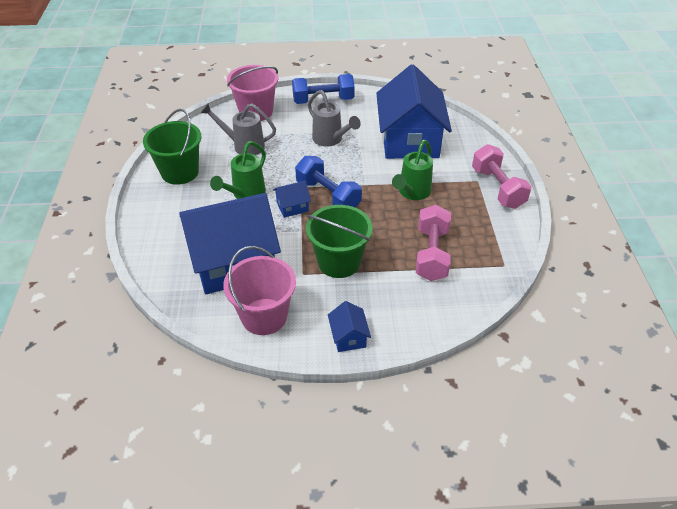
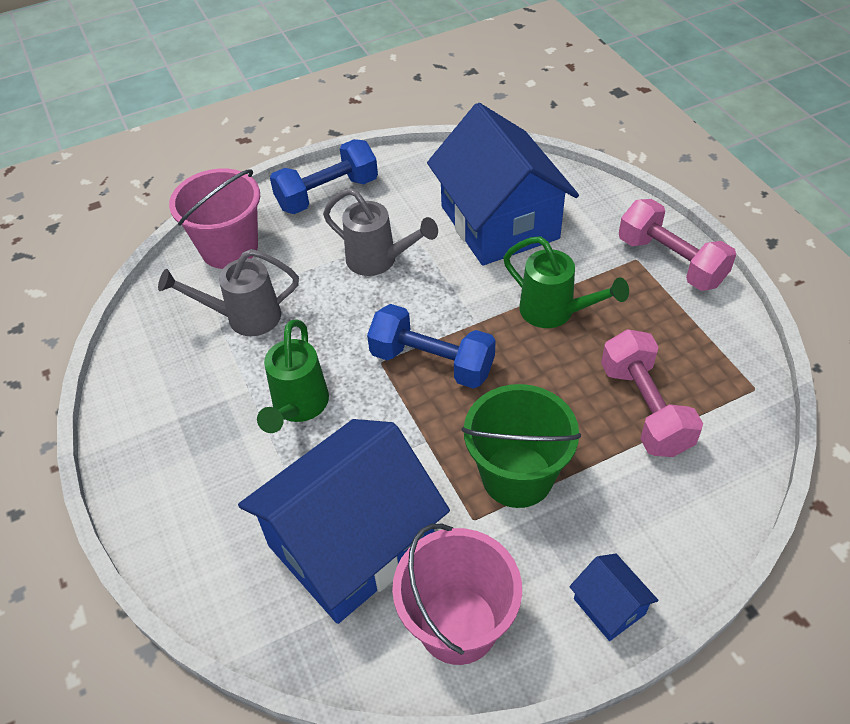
camera: 20 degrees left, 5 degrees up
green bucket [143,109,201,185] -> none
blue house [273,181,311,218] -> none
green watering can [392,140,433,200] -> green watering can turned 60 degrees counterclockwise [503,236,629,328]

